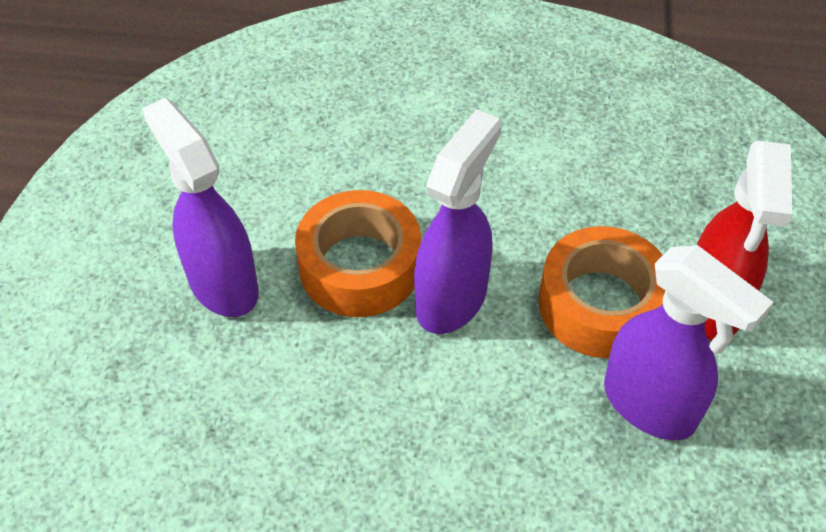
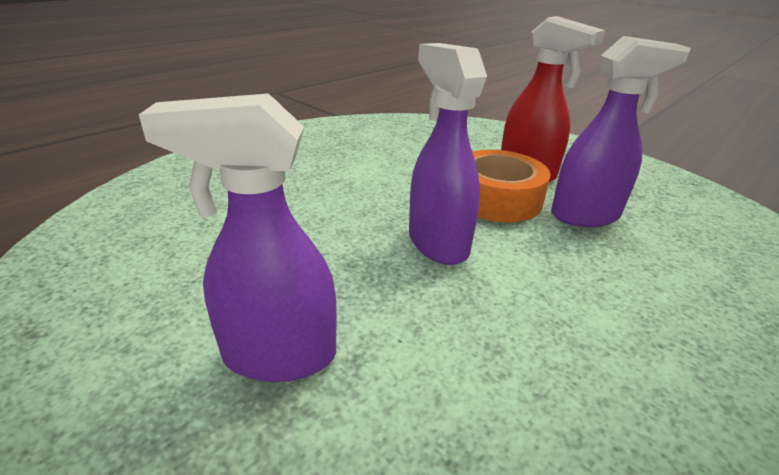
camera: 55 degrees left, 20 degrees down
orange tape [295,190,421,317] -> none

